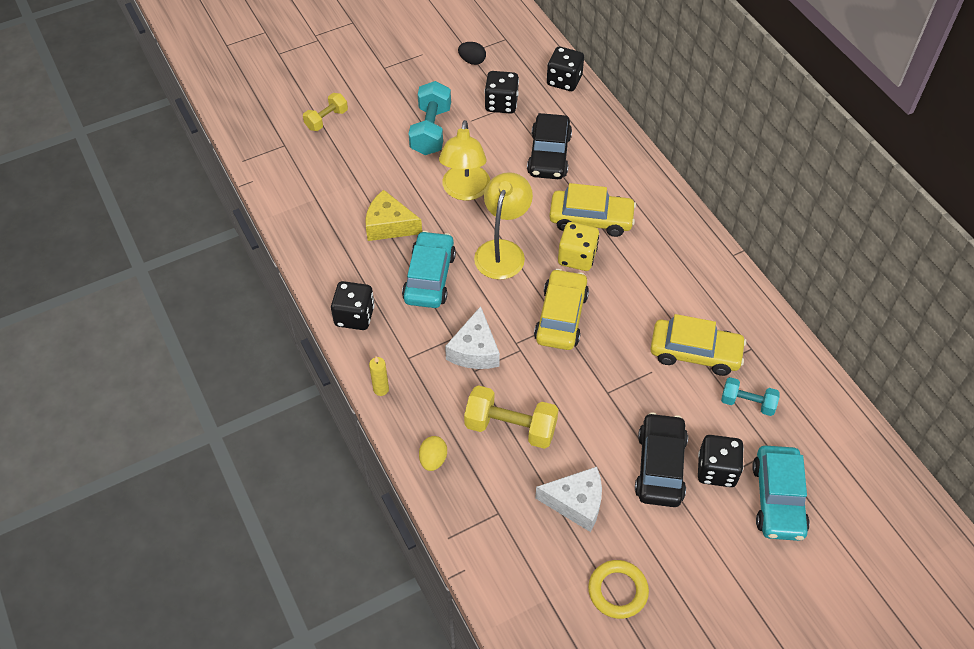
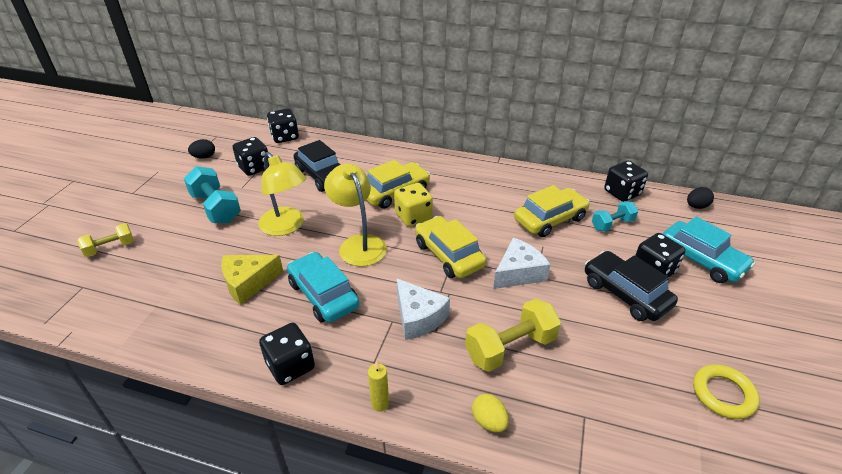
camera: 45 degrees left, 15 degrees down
yellow dumbbell [303,93,348,131] -> yellow dumbbell turned 60 degrees clockwise [77,223,134,257]
white cheese [535,467,602,532] -> white cheese moved to [493,238,550,289]
none -> black dice [604,161,648,202]
none -> black egg [687,187,714,209]

